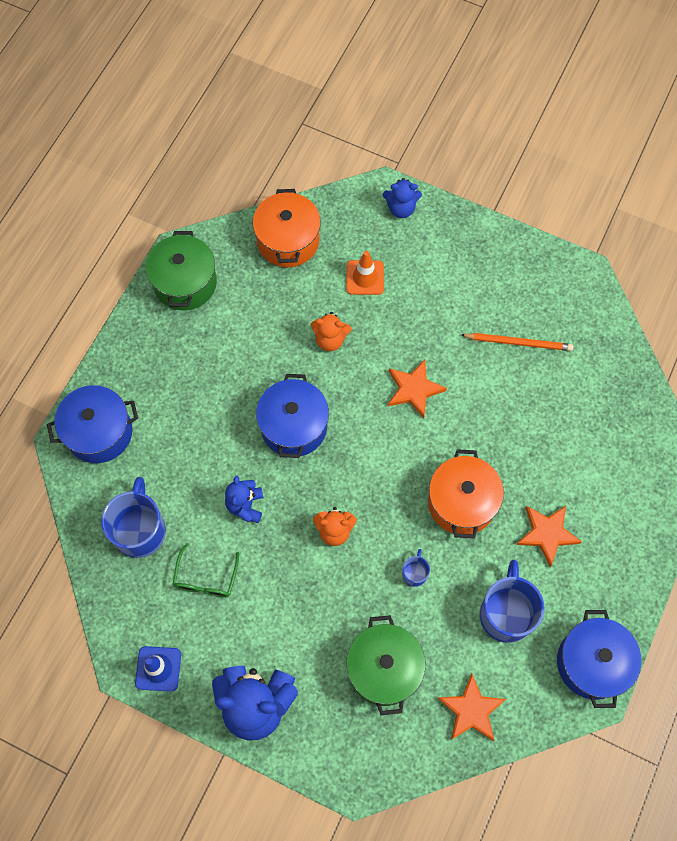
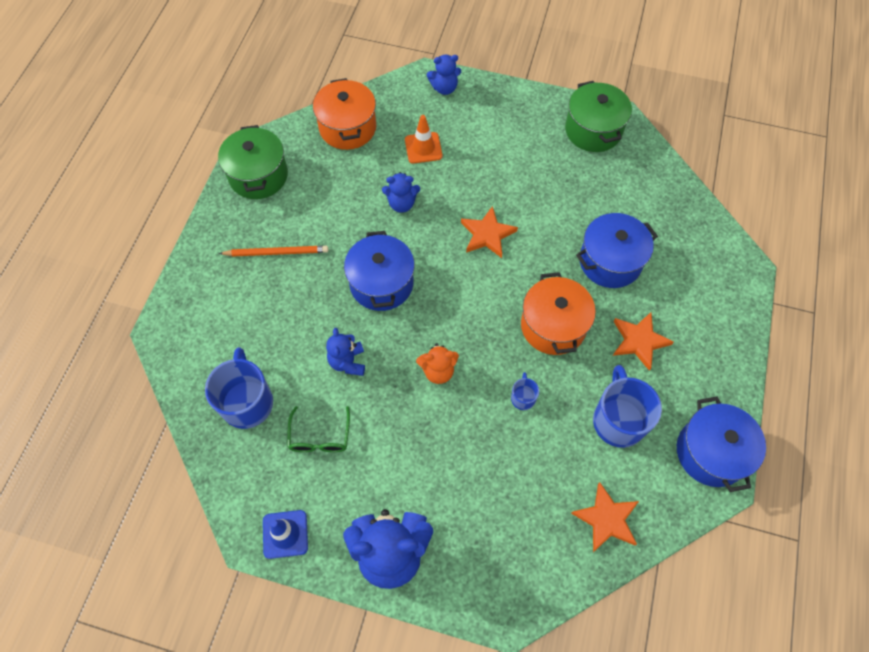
camera: 10 degrees left, 5 degrees down
blue pot [47,385,138,463] -> blue pot moved to [576,213,658,288]
orange teddy bear [311,312,352,351] -> blue teddy bear [382,172,420,213]
green pot [347,615,426,715] -> green pot moved to [565,81,632,152]
orange pencil [461,333,573,351] -> orange pencil moved to [219,246,328,257]

